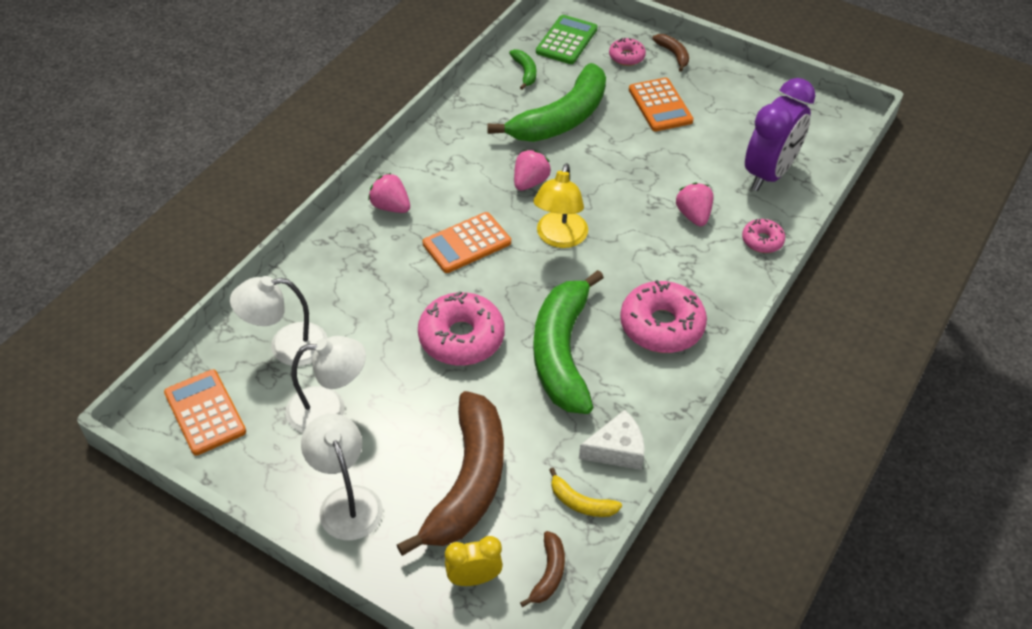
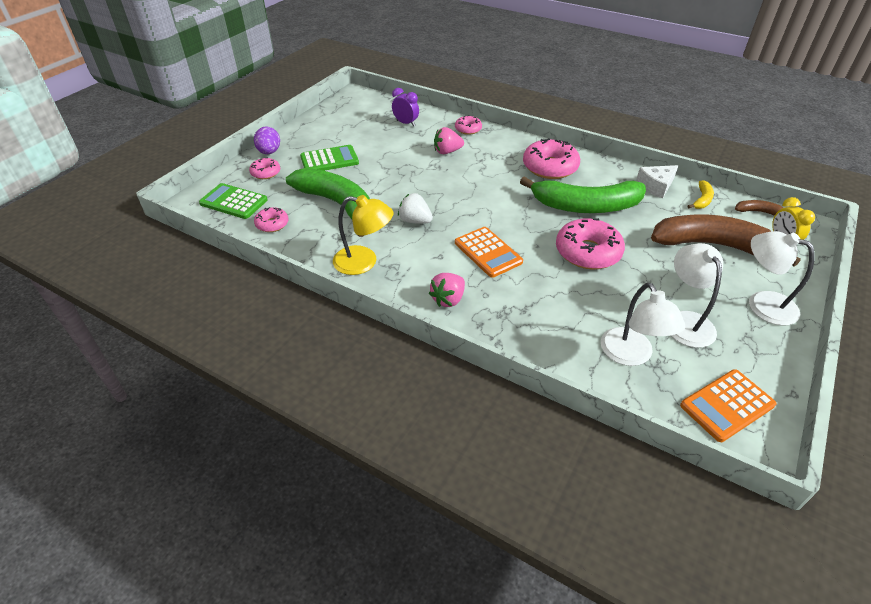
camera: 90 degrees left, 5 degrees down
white lamp [301,414,383,540] -> white lamp turned 60 degrees clockwise [749,231,815,326]
green banana [509,49,536,90] -> pink donut [254,207,289,232]
pink strawberry [514,150,551,191] -> white strawberry [398,193,433,224]
yellow lamp [533,163,588,248] -> yellow lamp moved to [333,195,393,275]
white cheese [579,410,645,470] -> white cheese turned 105 degrees counterclockwise [636,165,678,198]
orange calculator [629,78,694,131] -> green calculator [300,145,359,171]
brown banana [652,34,689,72] -> purple egg [254,126,280,154]
purple clock [745,78,815,191] -> purple clock [392,88,419,127], size x0.51

